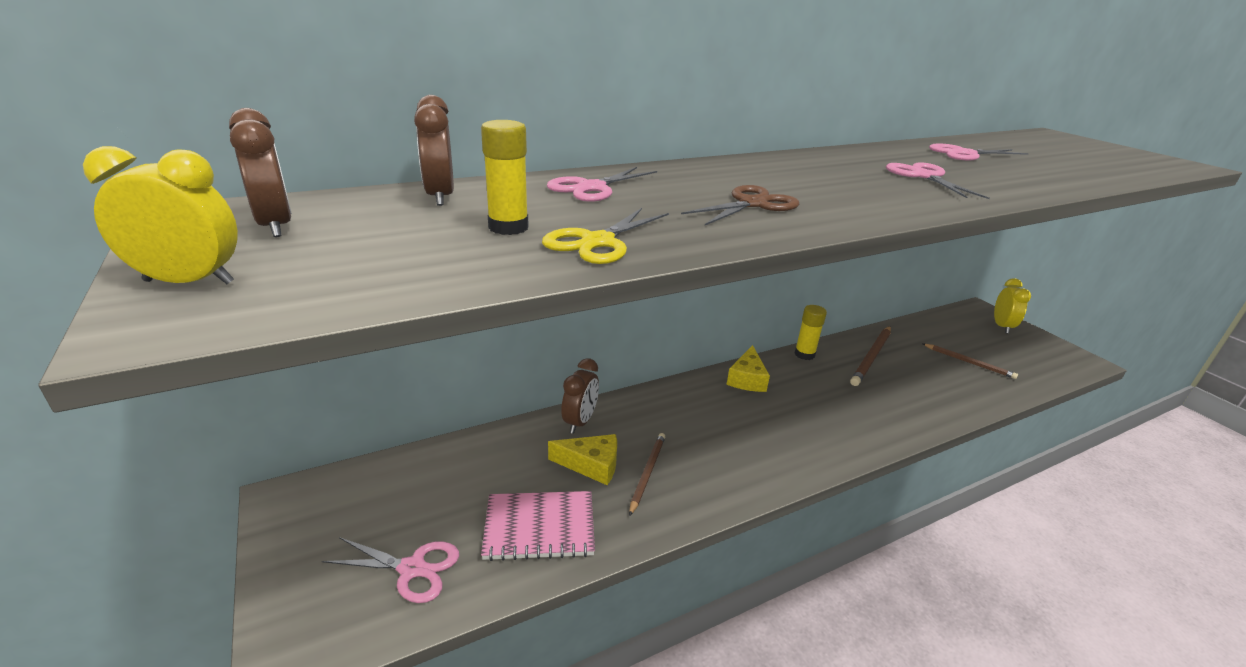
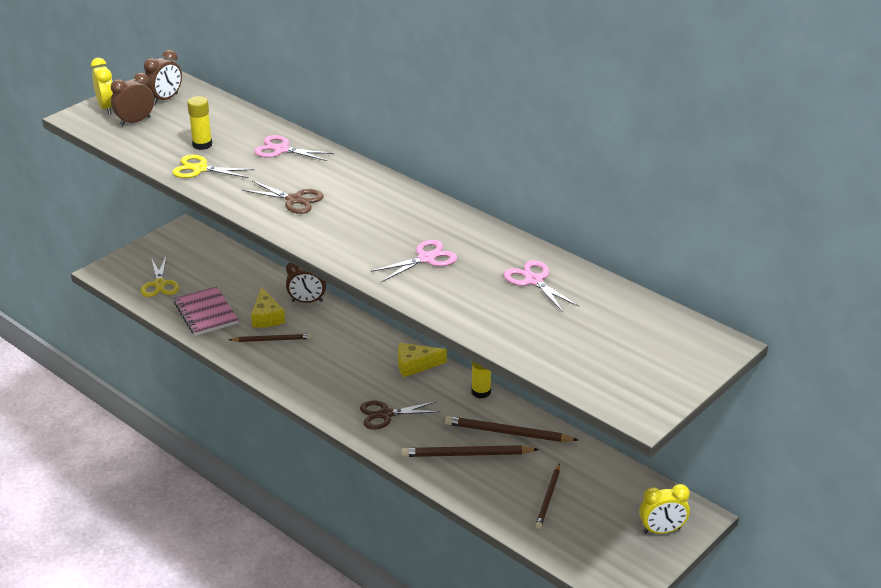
camera: 70 degrees right, 5 degrees up
pink scissors [322,537,459,603] -> yellow scissors [141,257,179,297]
brown clock [414,95,454,206] -> brown clock moved to [111,73,154,126]
none -> brown scissors [360,400,441,430]
none -> brown pencil [401,445,539,457]

